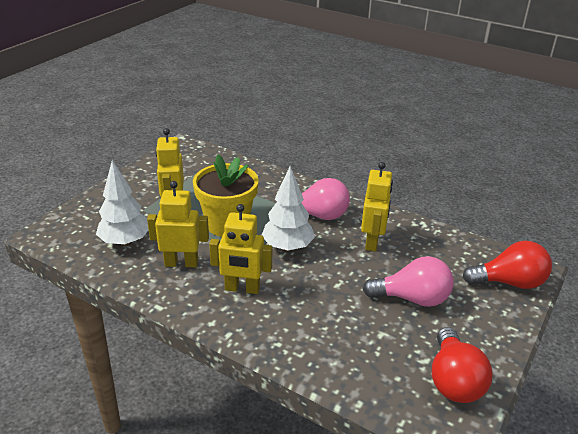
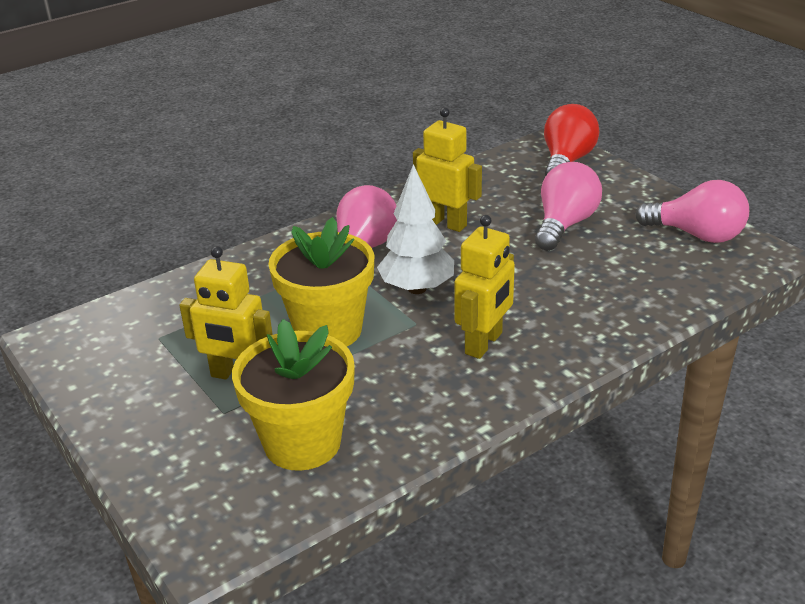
camera: 65 degrees left, 0 degrees up
white tree [96,160,149,246] -> yellow flower pot [232,319,355,471]
yellow robot [147,181,209,267] -> none
red light bulb [432,327,493,403] -> pink light bulb [635,180,749,243]

